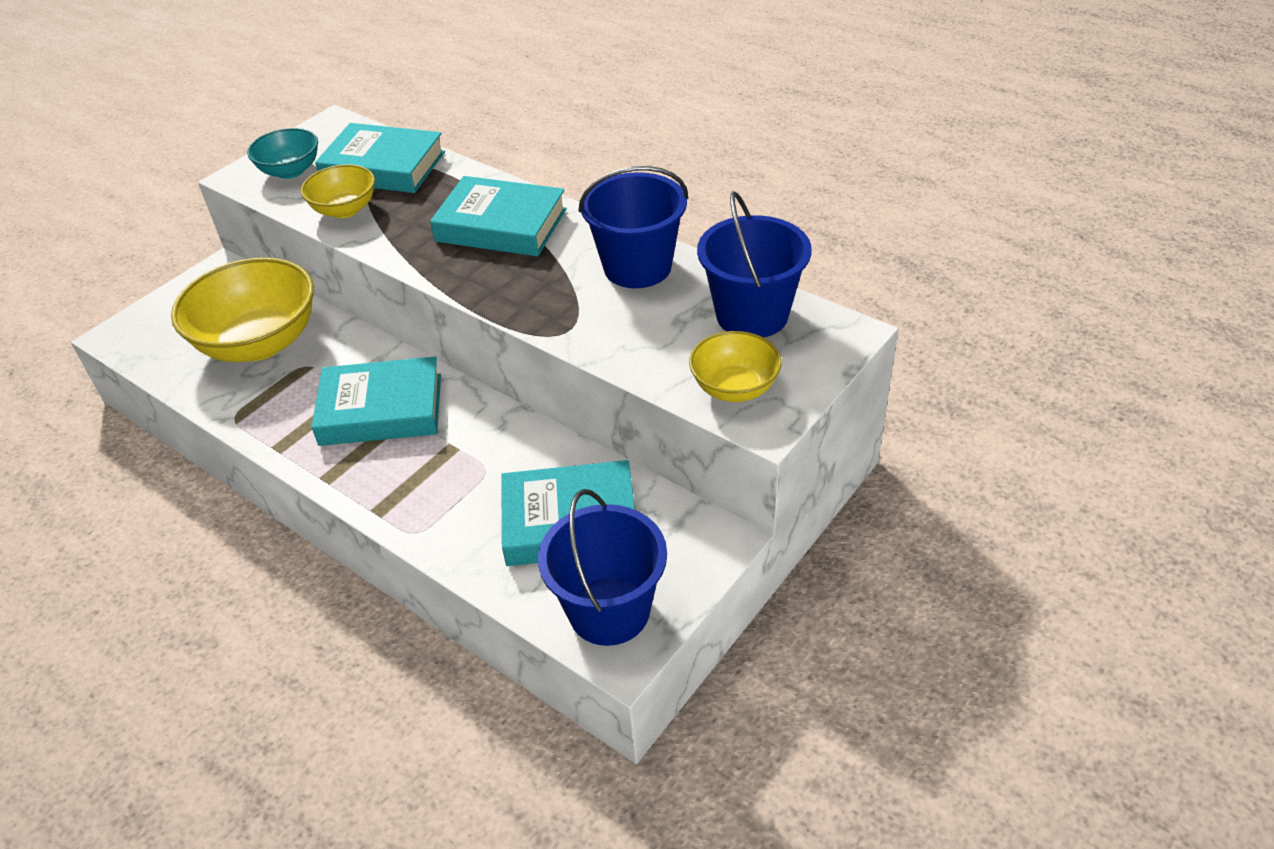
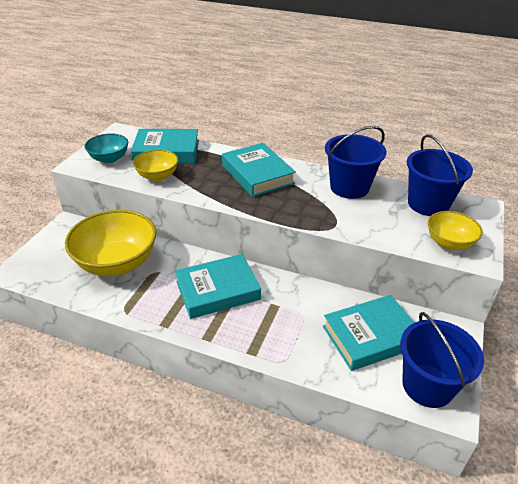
camera: 20 degrees left, 5 degrees down
turquoise book [430,176,567,256] -> turquoise book turned 60 degrees clockwise [222,143,296,197]

